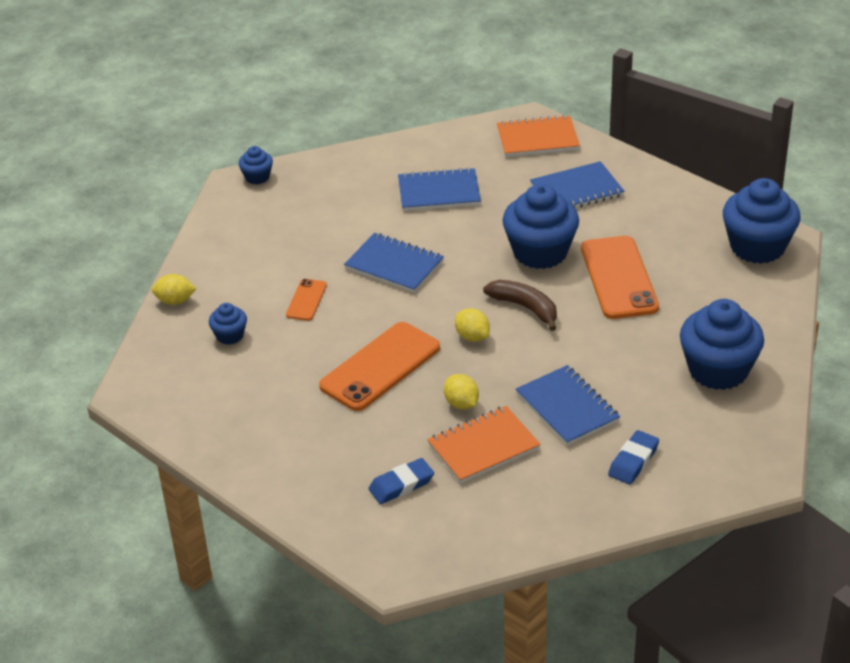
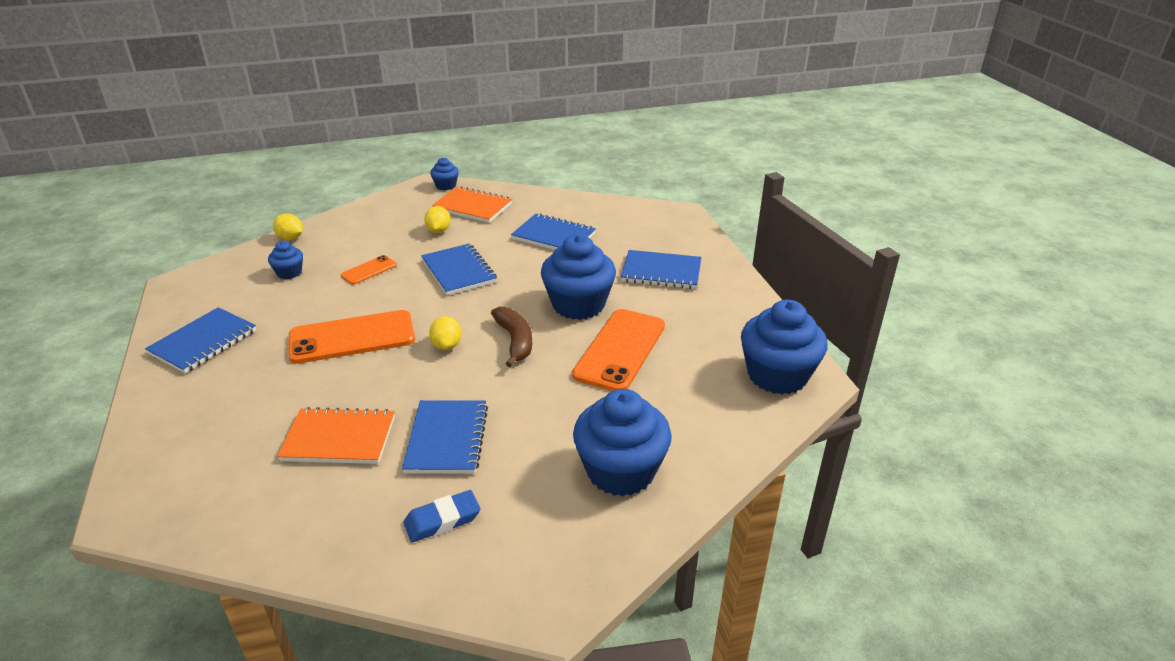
camera: 30 degrees right, 5 degrees down
blue eraser [368,458,434,504] -> none
yellow lemon [444,374,479,409] -> yellow lemon moved to [424,206,451,233]
orange notebook [497,115,580,157] -> orange notebook moved to [432,186,512,223]
none -> blue notebook [145,307,256,373]

